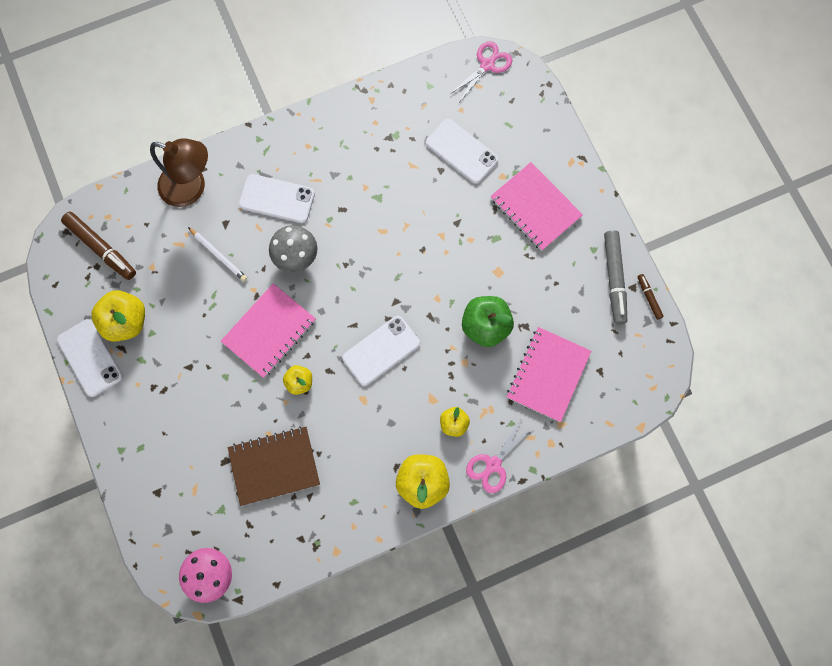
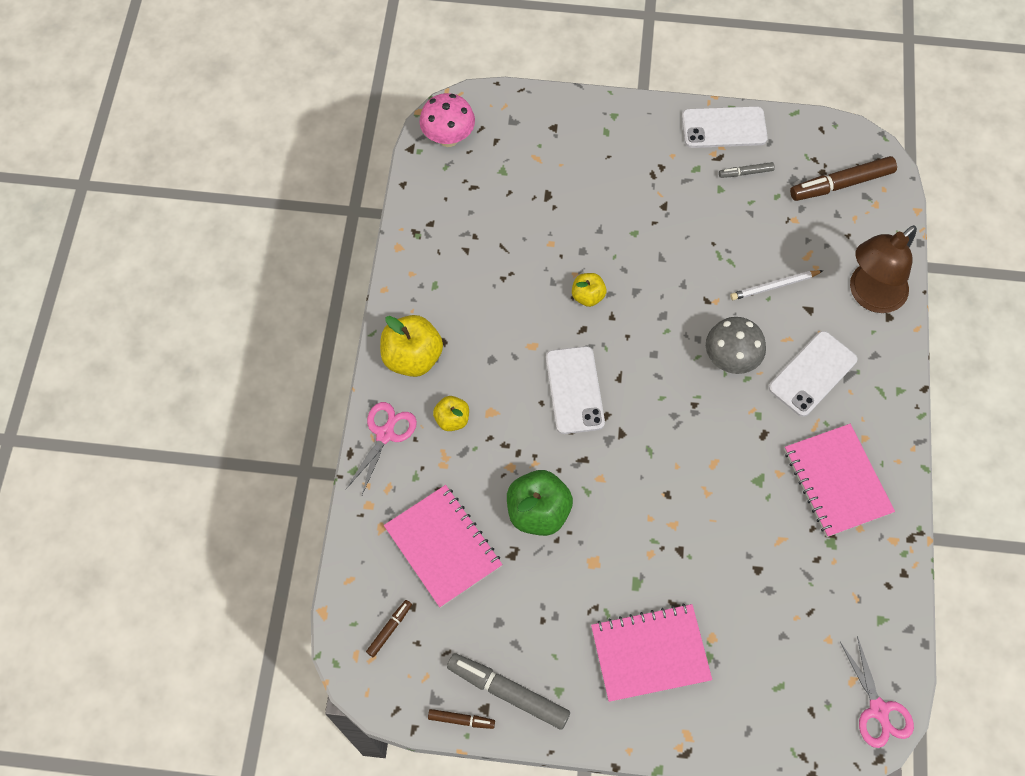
camera: 120 degrees right, 10 degrees down
yellow apple [91,290,145,342] -> grey marker [719,162,775,178]
pink notebook [221,283,316,378] -> pink notebook moved to [784,424,895,537]
brown notebook [228,426,320,506] -> none
white phone [426,119,499,184] -> none
pink scissors [466,417,532,493] -> pink scissors turned 45 degrees clockwise [346,402,417,497]
none -> brown marker [366,600,412,658]

